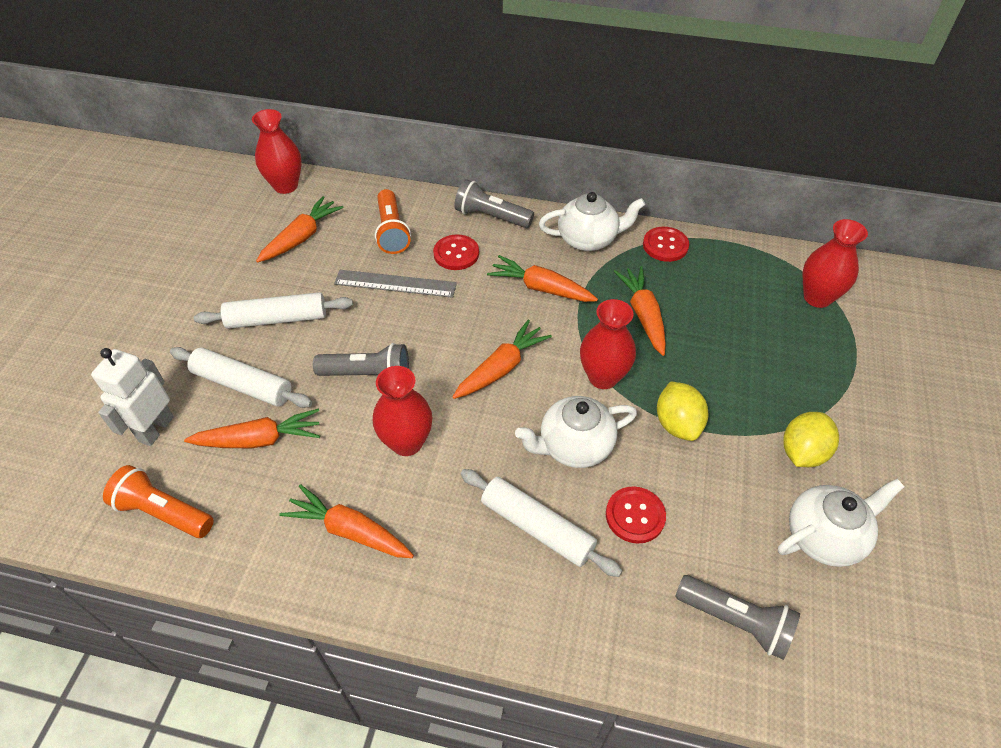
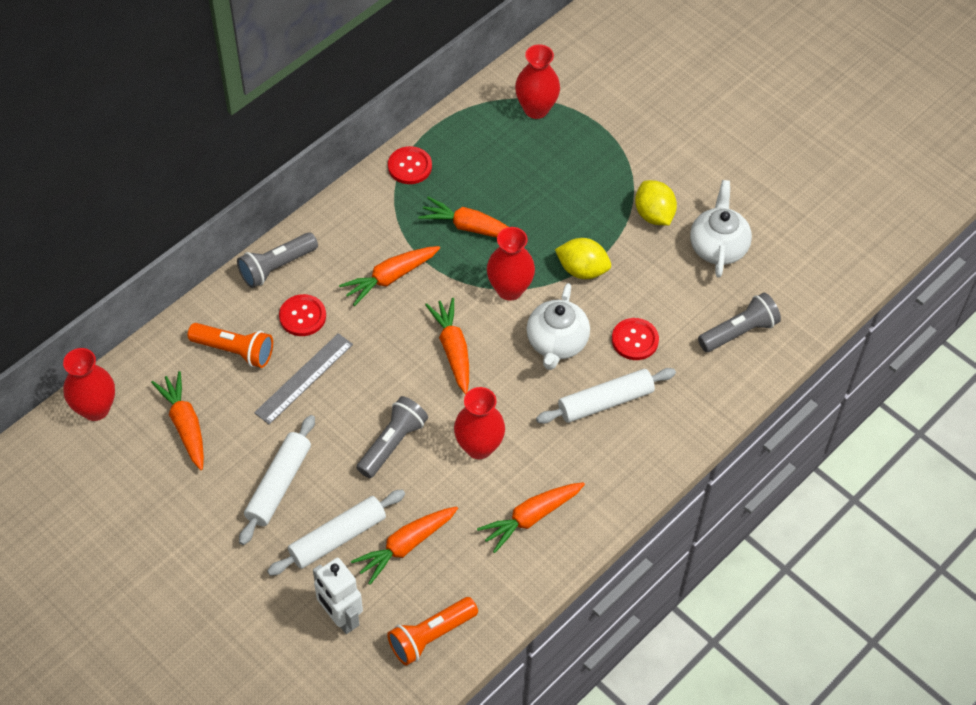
camera: 60 degrees left, 5 degrees up
orange carrot [184,409,320,448] -> orange carrot turned 150 degrees counterclockwise [351,507,458,585]
white teapot [539,192,645,251] -> none

